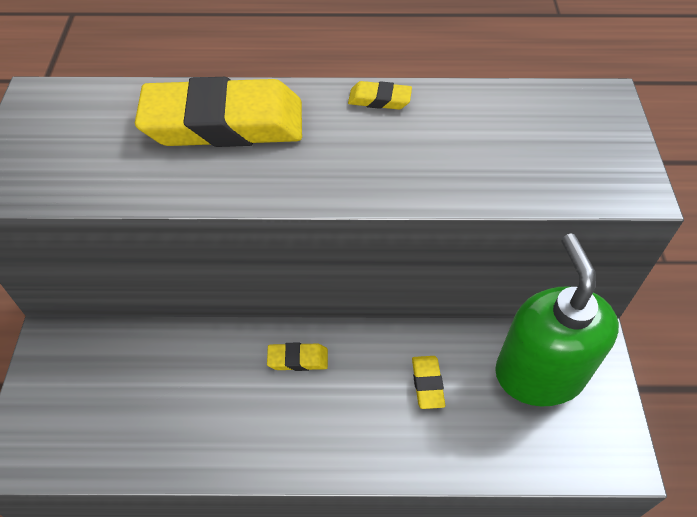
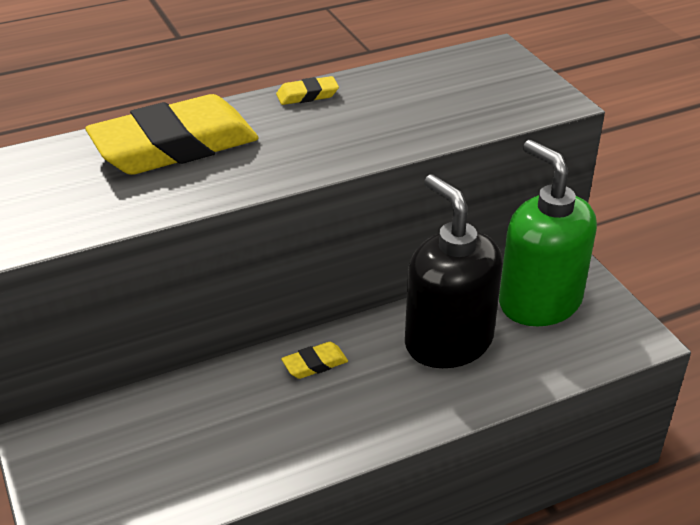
camera: 25 degrees left, 15 degrees down
yellow eraser [412,356,445,409] -> black soap dispenser [405,175,502,368]

